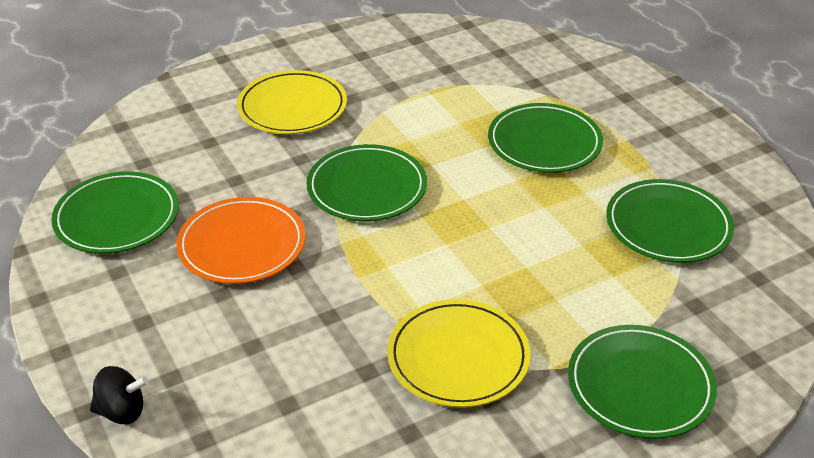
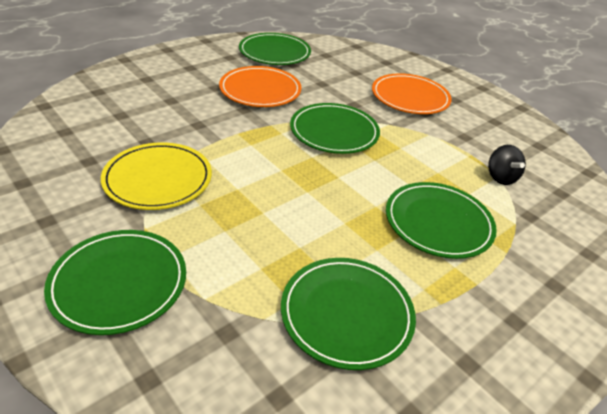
camera: 75 degrees right, 0 degrees up
black spinning top [90,366,149,424] -> black spinning top moved to [488,145,526,185]
yellow plate [237,70,347,134] -> orange plate [372,73,452,114]

